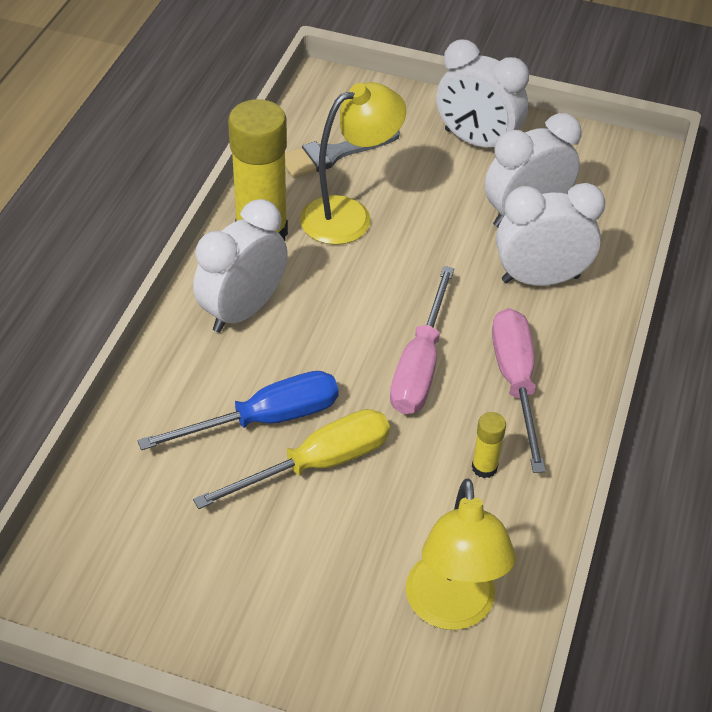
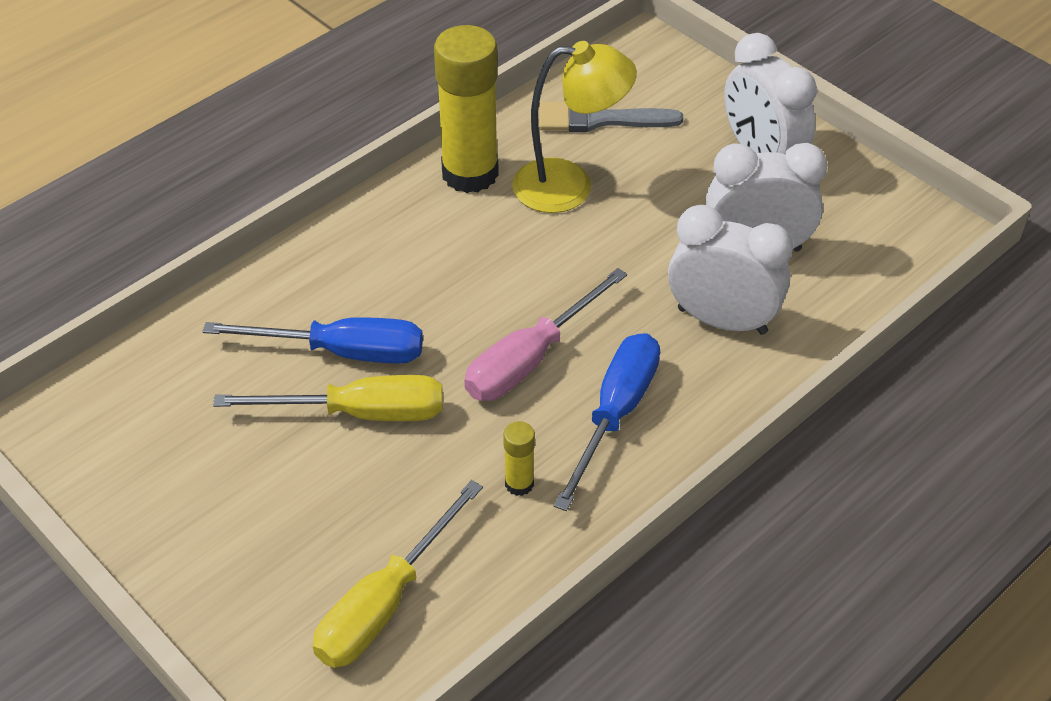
camera: 30 degrees right, 0 degrees up
white clock [193,199,288,332] -> none
yellow lamp [406,478,516,630] -> yellow screwdriver [313,480,483,668]
pink screwdriver [492,308,546,473] -> blue screwdriver [553,333,660,511]

